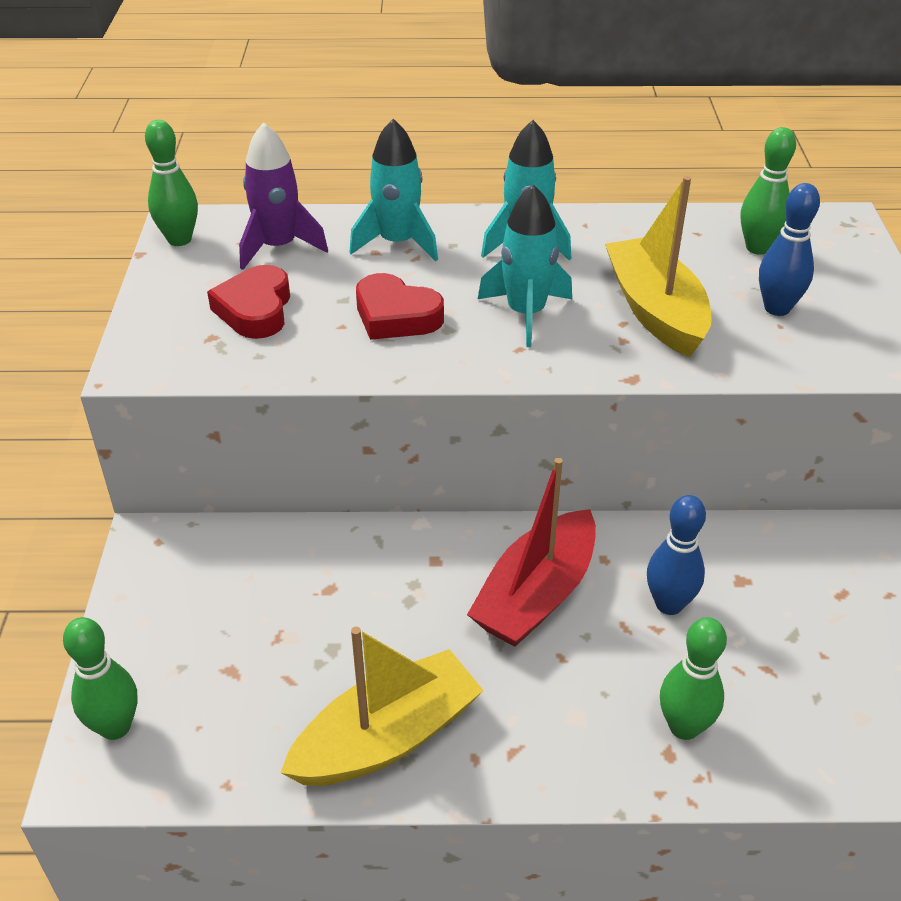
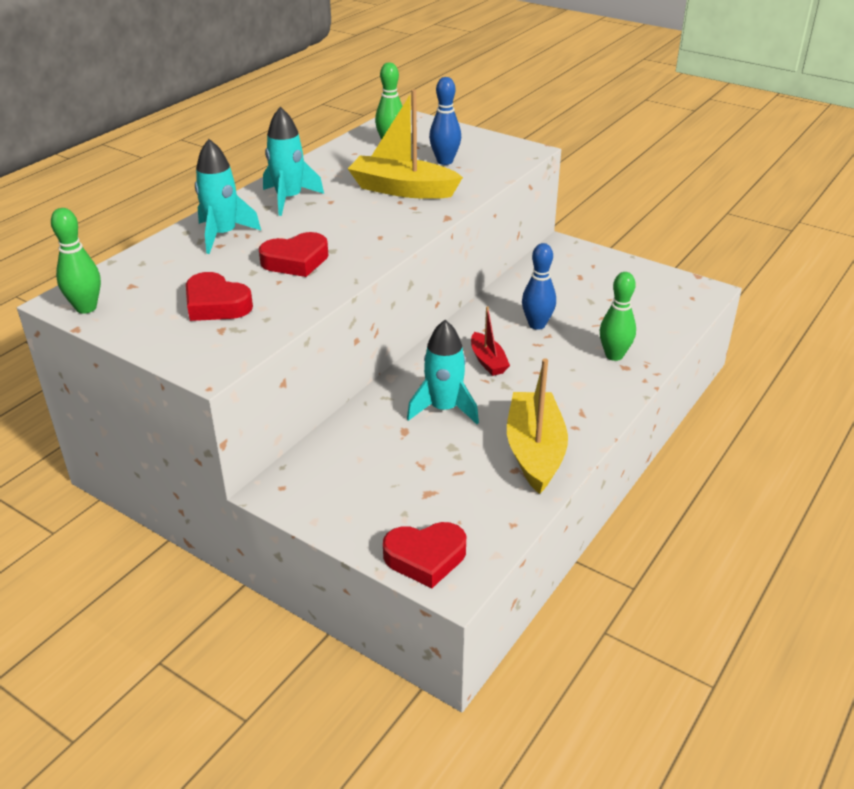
camera: 55 degrees left, 5 degrees down
green bowling pin [63,617,137,740] -> red heart [383,522,466,588]
purple rocket [239,122,328,270] -> none
red boat [467,458,596,647] -> red boat [471,306,510,376], size x0.55
turquoise rocket [478,184,572,347] -> turquoise rocket moved to [407,320,479,424]

